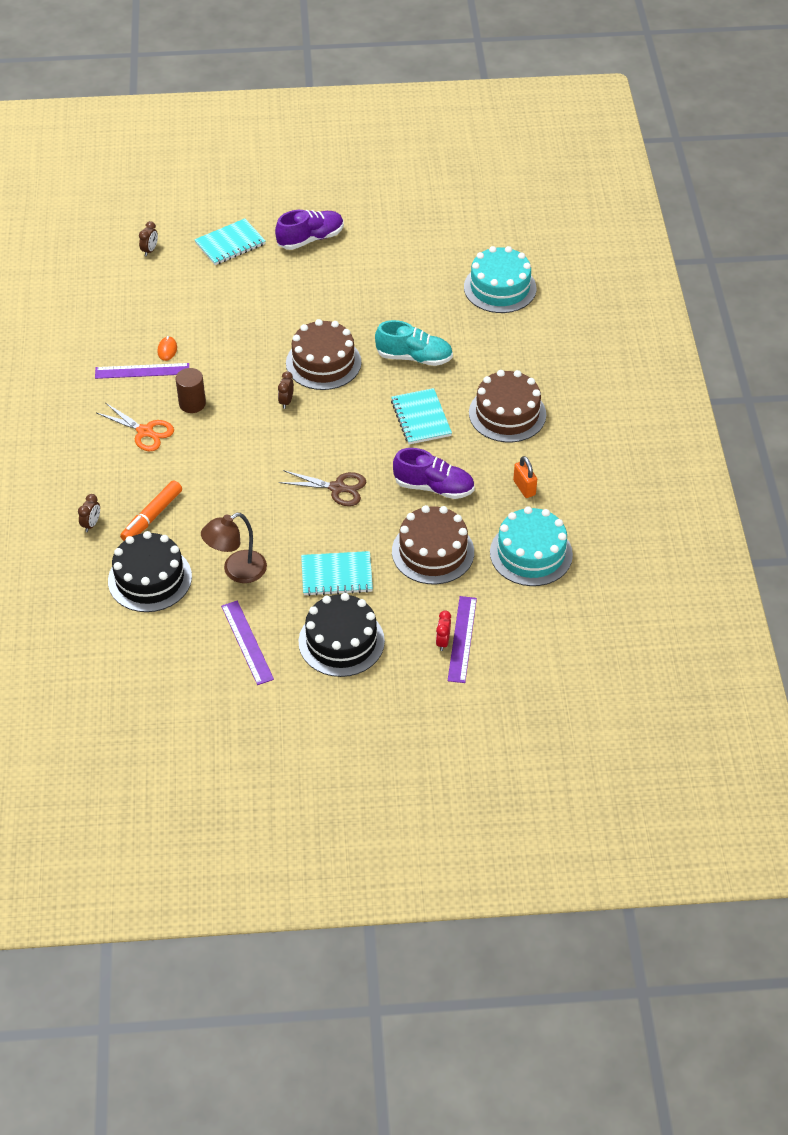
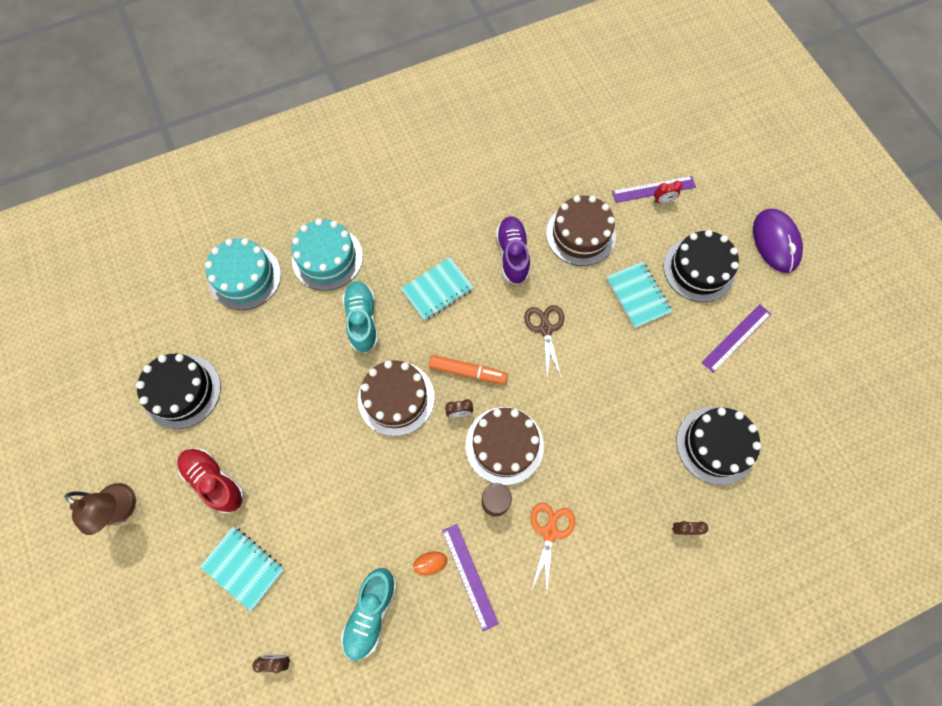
camera: 110 degrees left, 20 degrees up
orange marker [120,480,182,541] -> orange marker moved to [429,355,508,384]
brown lamp [201,513,267,583] -> brown lamp moved to [64,483,136,535]
purple shoe [275,210,344,250] -> red shoe [177,448,244,513]
brown cake [469,370,546,442] -> brown cake moved to [466,407,544,485]
turquoise cake [490,506,573,586] -> turquoise cake moved to [292,219,363,291]
orange padlock [513,456,537,498] -> none
none -> black cake [136,354,221,429]
none -> turquoise shoe [341,568,397,660]
none -> purple mouse [753,209,803,273]

